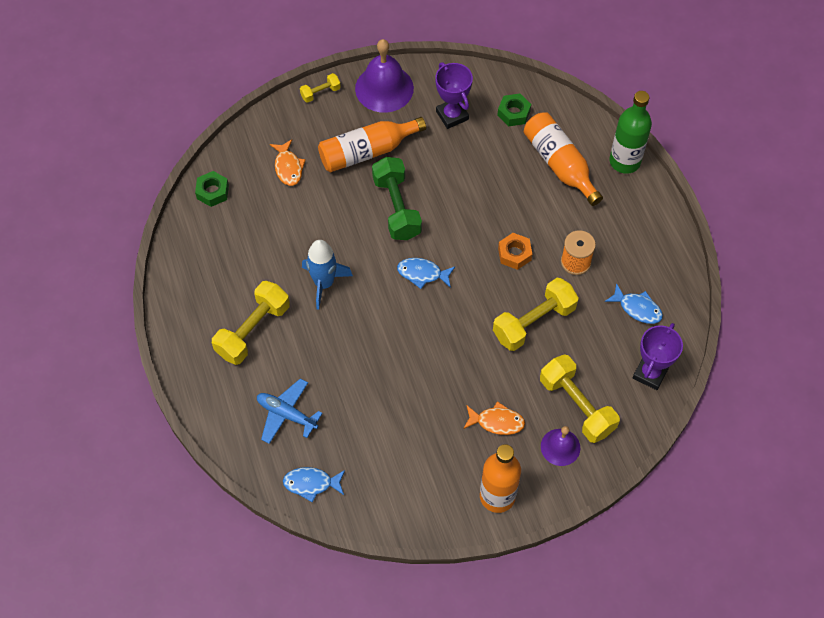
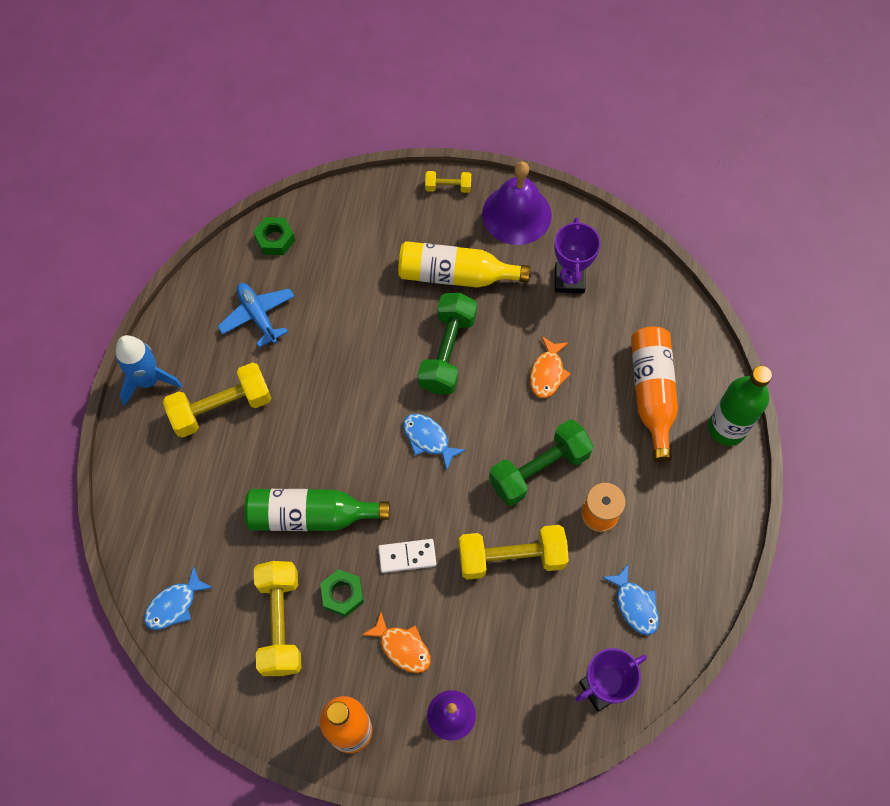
camera: 30 degrees right, 5 degrees up
blue plane [257,378,323,444] -> blue plane moved to [218,283,295,347]
orange fish [270,139,306,186] -> orange fish moved to [530,336,570,398]
blue fish [283,467,345,503] -> blue fish turned 75 degrees counterclockwise [144,566,213,630]
blue rocket [302,240,353,310] -> blue rocket moved to [116,335,183,406]
orange bottle [318,117,426,172] -> yellow bottle [398,241,530,288]
green nut [497,94,531,126] -> green nut moved to [320,569,364,617]
orange nut [498,233,532,270] -> green dumbbell [489,419,594,506]
yellow dumbbell [540,355,620,443] -> yellow dumbbell moved to [254,561,301,676]
none -> green bottle [244,489,390,531]
none -> white domino [378,539,436,573]

